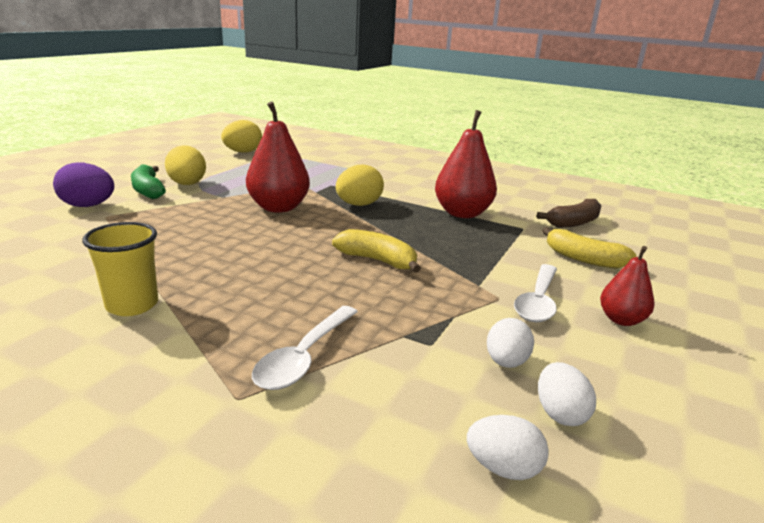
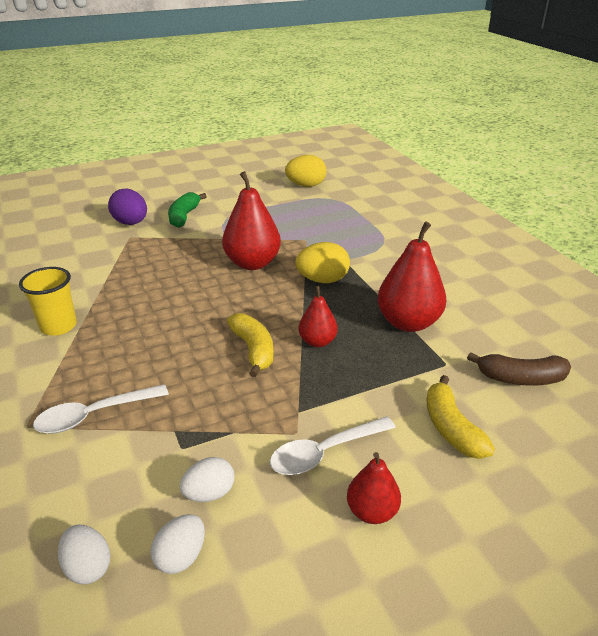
camera: 40 degrees right, 10 degrees up
yellow egg [165,145,206,185] -> none
none -> red pear [299,286,338,348]

